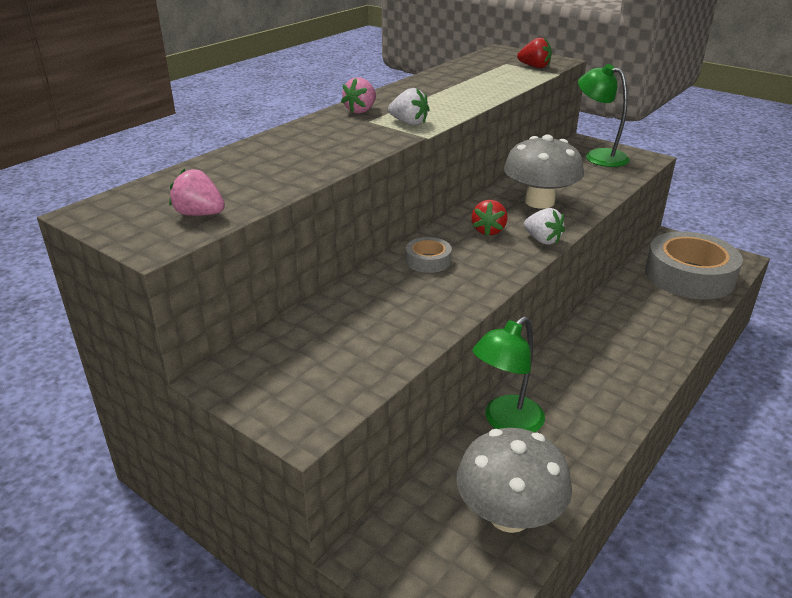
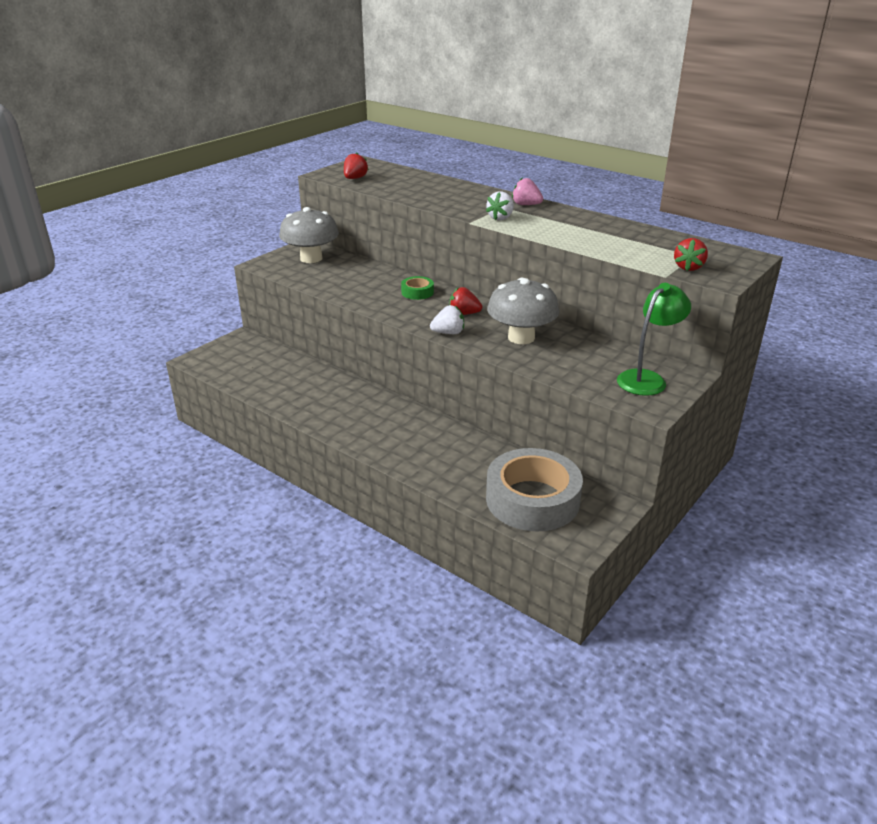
camera: 90 degrees right, 0 degrees up
pink strawberry [169,169,225,216] -> red strawberry [344,152,369,179]
grey tape [406,237,452,273] -> green tape [401,276,434,300]
grey mushroom [456,428,572,533] -> grey mushroom moved to [279,207,339,263]
green lamp [472,316,545,432] -> none
white strawberry [524,208,565,245] -> white strawberry turned 150 degrees counterclockwise [430,305,464,334]

